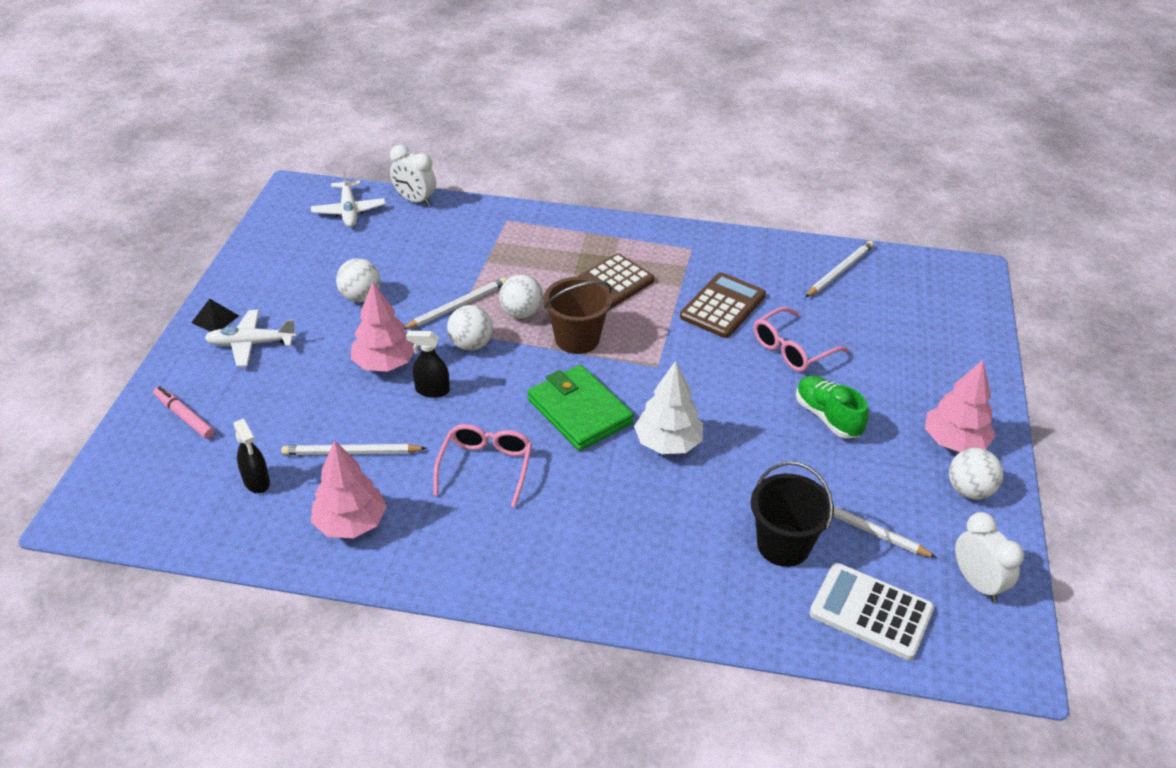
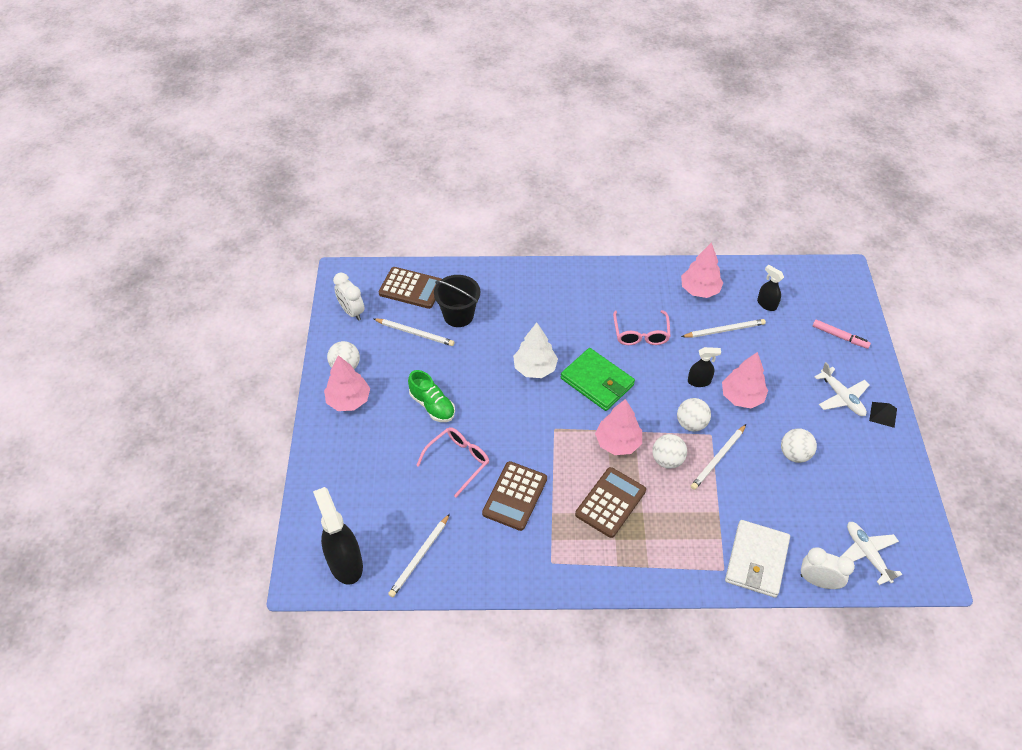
camera: 170 degrees right, 10 degrees up
white plane [205,310,297,367] -> white plane turned 75 degrees clockwise [814,362,870,416]
brown bucket [544,277,612,354] -> pink tree [595,399,642,455]
white calculator [809,563,934,660] -> brown calculator [379,267,442,309]
none -> black spray bottle [313,487,363,585]
none -> white wallet [725,520,790,598]

